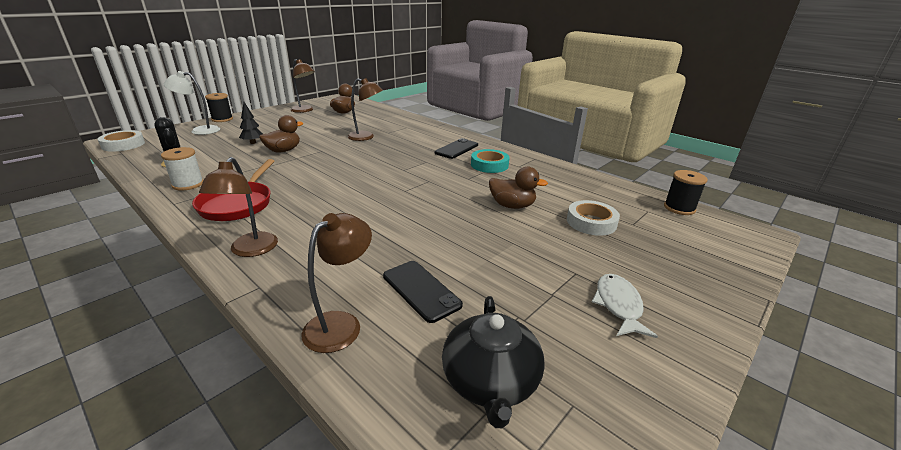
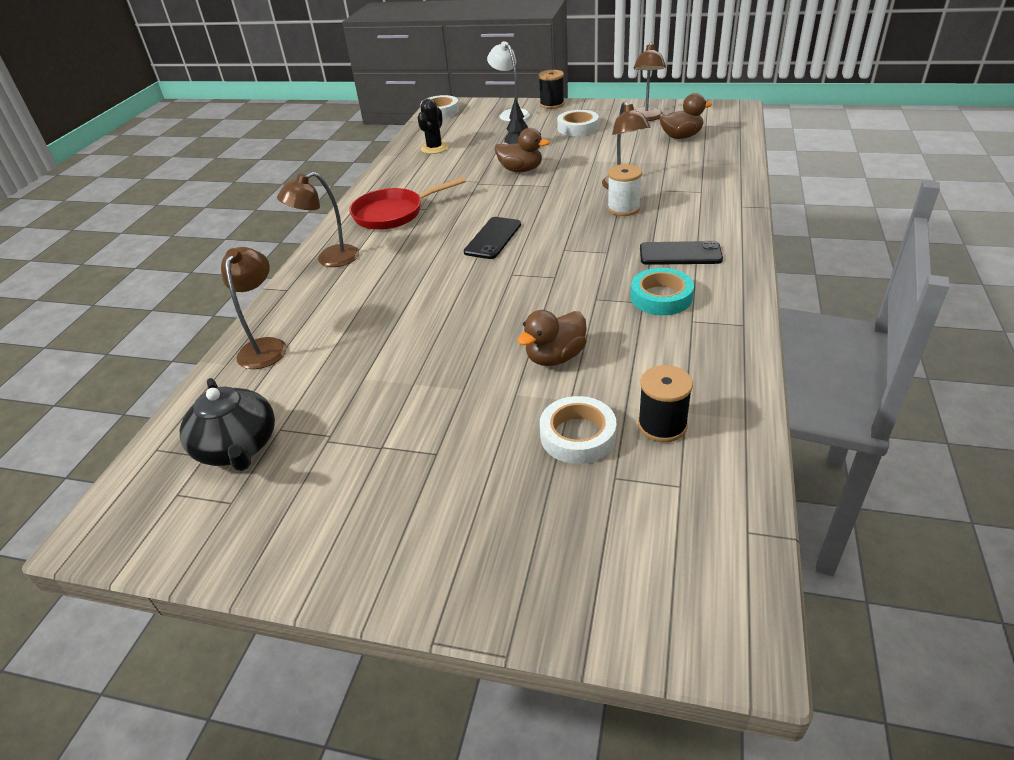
camera: 65 degrees right, 10 degrees up
white spool [161,147,204,191] -> white spool moved to [607,164,642,216]
brown lamp [301,213,372,353] -> brown lamp turned 90 degrees counterclockwise [221,247,287,369]
black phone [383,261,463,323] -> black phone moved to [464,217,521,259]
black teapot [442,296,545,428] -> black teapot turned 90 degrees counterclockwise [180,378,275,471]
brown duck [489,167,548,209] -> brown duck turned 60 degrees clockwise [517,310,587,366]
white fish [592,274,658,338] -> none
black spool [664,170,708,215] -> black spool moved to [638,365,693,442]
none -> white tape [557,110,599,136]

